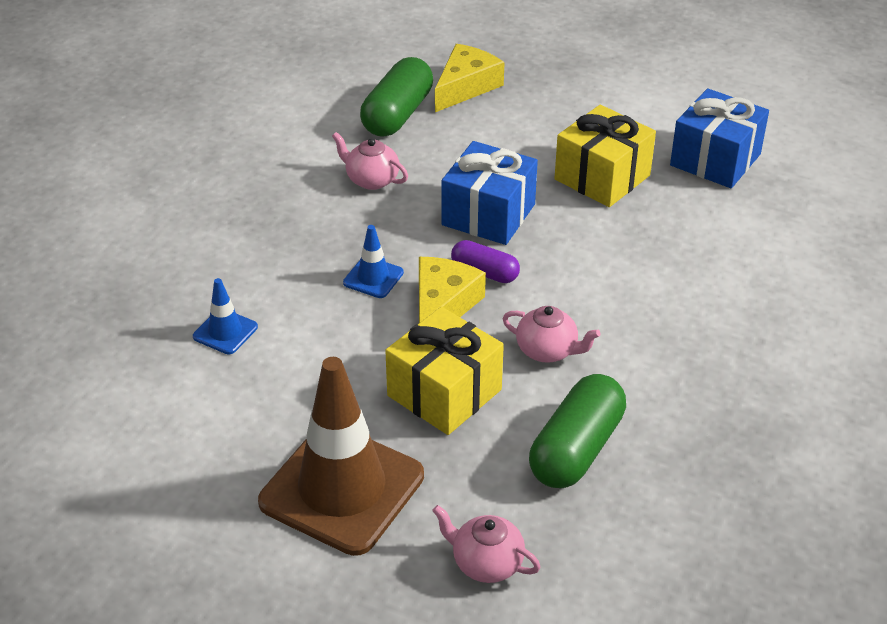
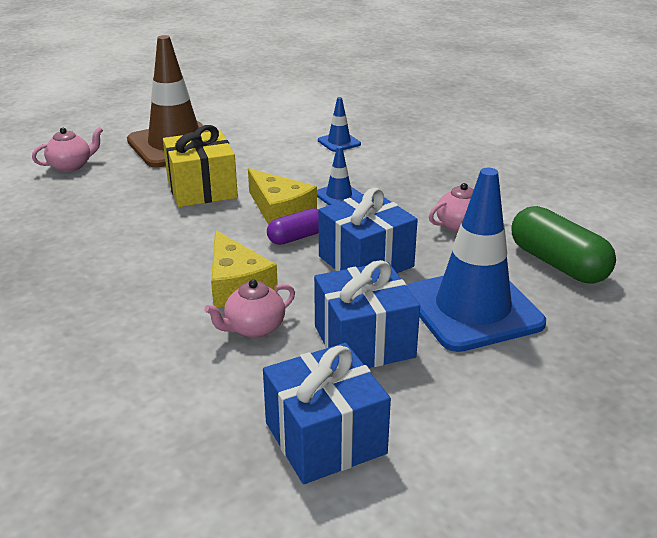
camera: 120 degrees right, 10 degrees down
yellow cheese [435,44,505,112] -> yellow cheese moved to [211,230,278,307]
pink teapot [502,306,601,363] -> pink teapot moved to [204,279,295,338]
green capsule [529,374,626,488] -> none
yellow gift [554,105,656,207] -> blue gift [314,260,420,368]
none -> blue traffic cone [407,168,546,352]

